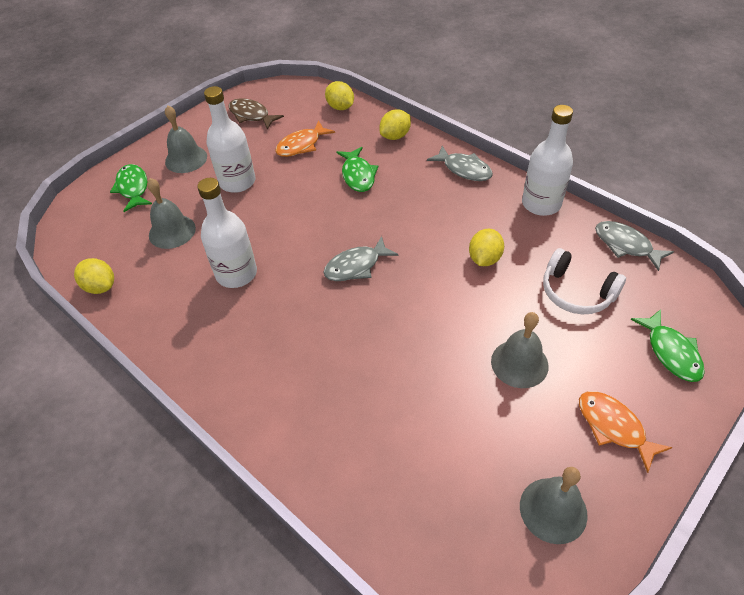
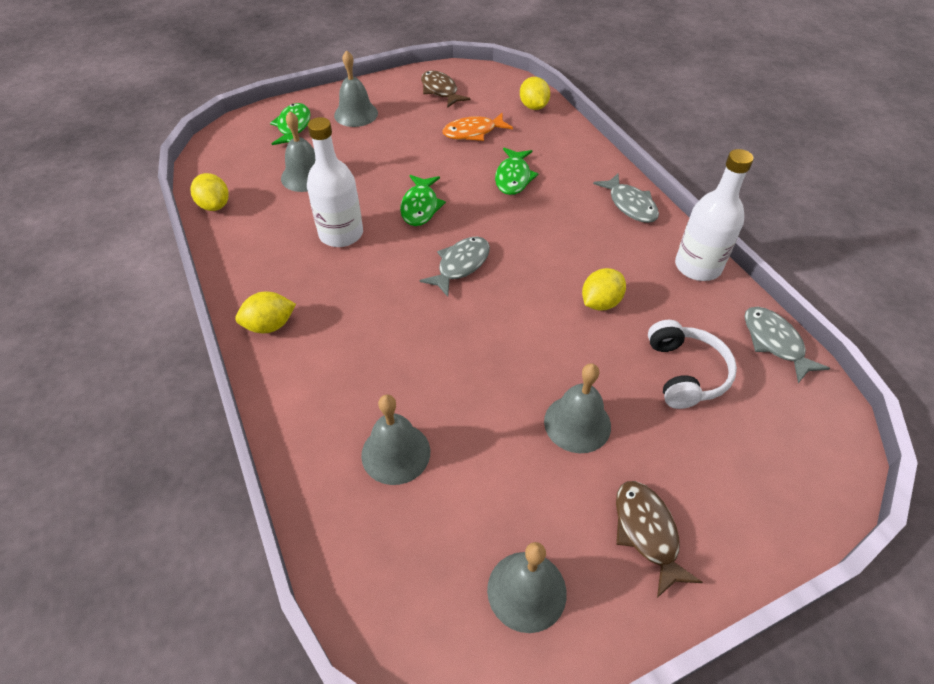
camera: 20 degrees right, 0 degrees up
white bottle [204,86,255,193] -> none
grey fish [323,236,398,281] -> grey fish turned 135 degrees clockwise [420,237,490,297]
yellow lemon [379,110,411,140] -> yellow lemon moved to [235,291,296,334]
white headphones [543,248,626,314] -> white headphones turned 150 degrees counterclockwise [648,320,737,409]
orange fish [579,391,672,473] -> brown fish [616,481,703,598]
green fish [630,309,705,382] -> green fish moved to [400,175,446,226]
none -> grey bell [361,395,430,485]

